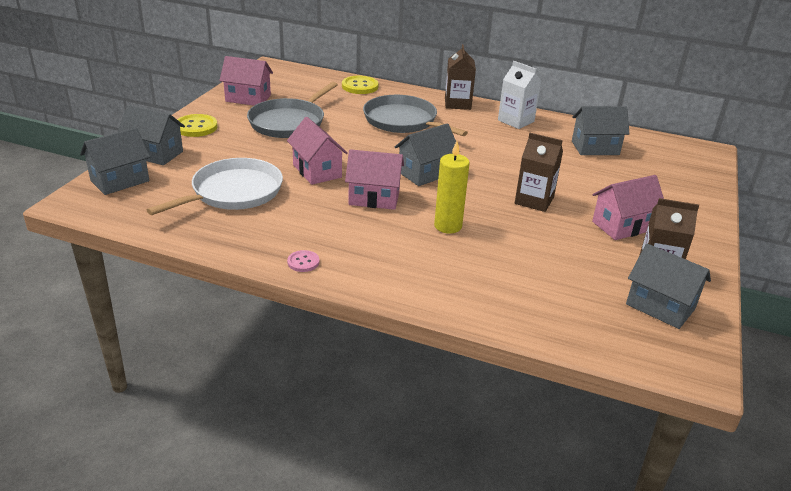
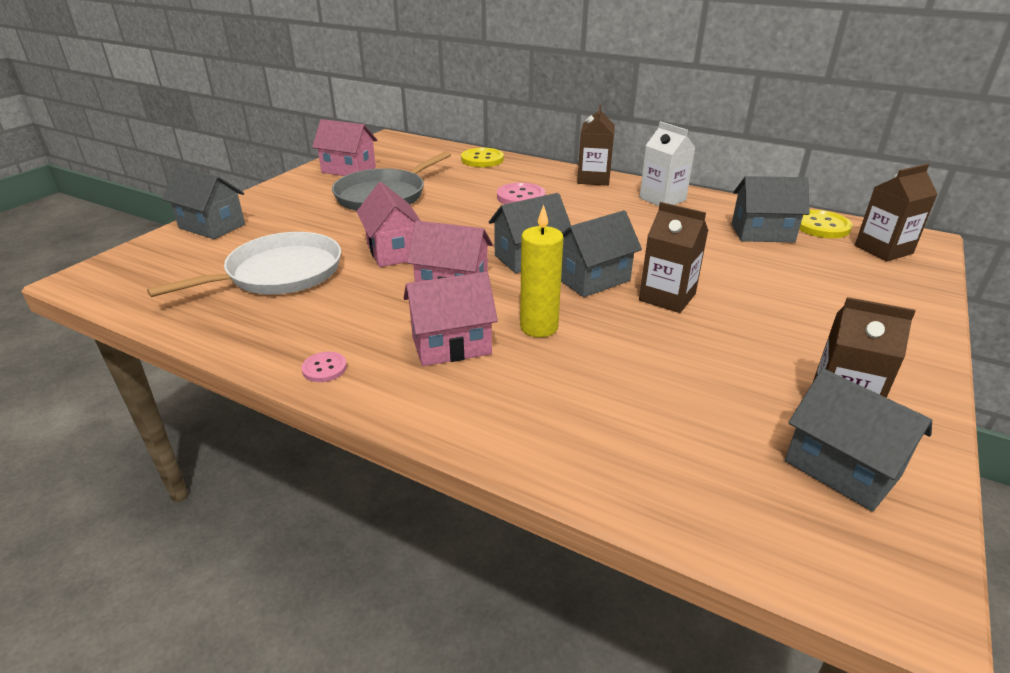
camera: 10 degrees right, 0 degrees up
grey house [80,128,150,195] -> grey house moved to [561,210,642,297]
yellow button [177,114,218,137] -> yellow button moved to [799,210,852,238]
grey pan [363,95,468,136] -> pink button [497,183,546,204]
pink house [592,175,664,240] -> pink house moved to [404,272,498,366]
none -> brown carton [855,164,938,261]

